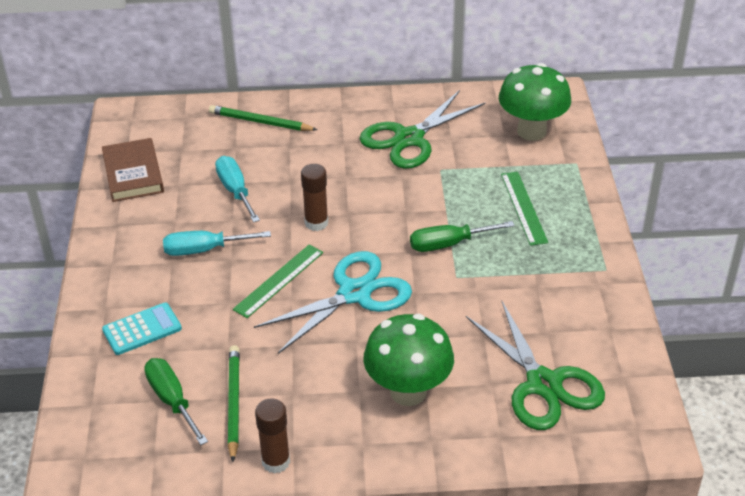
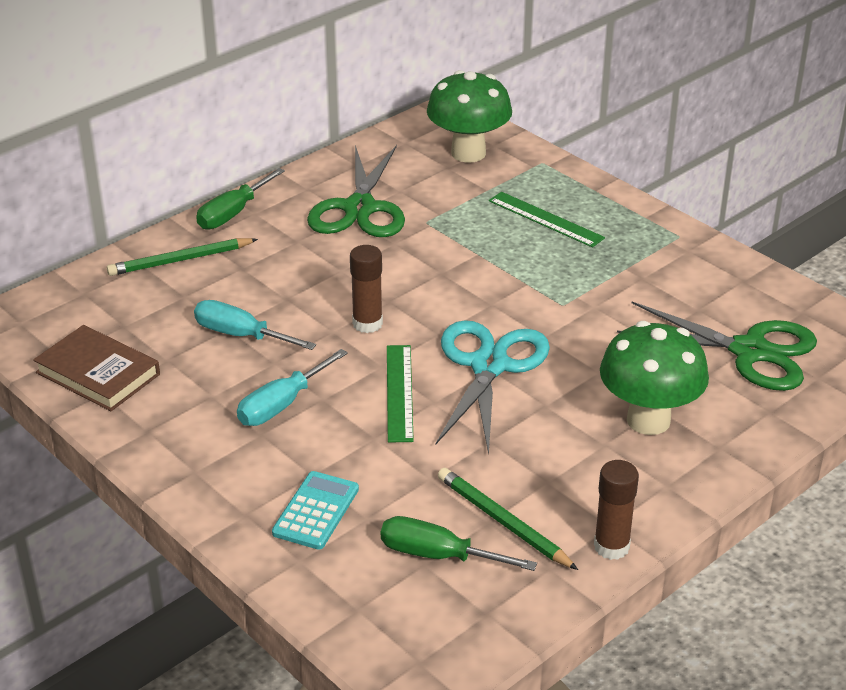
camera: 40 degrees left, 5 degrees down
green screwdriver [410,221,515,252] -> green screwdriver moved to [196,168,285,230]

